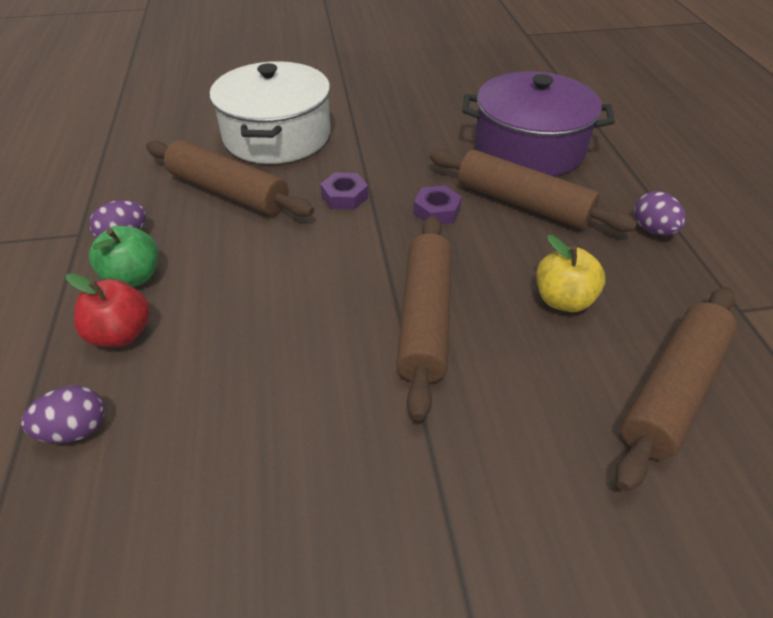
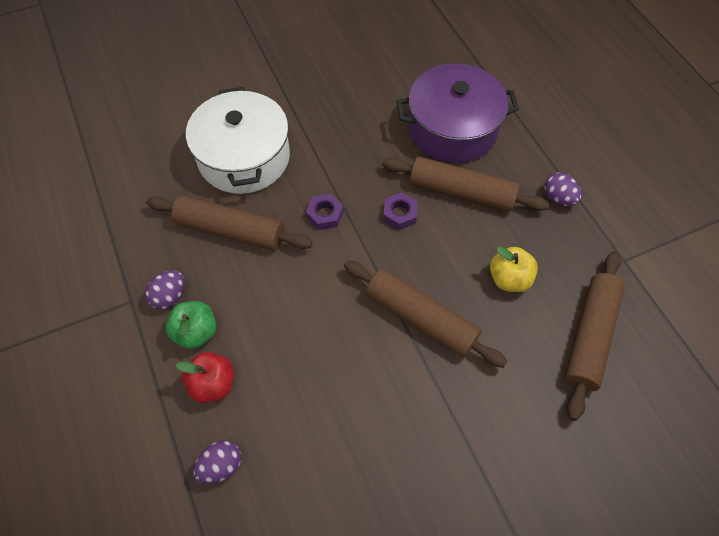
camera: 15 degrees left, 15 degrees up
brown rolling pin [396,216,452,421] -> brown rolling pin turned 45 degrees counterclockwise [344,261,508,368]

